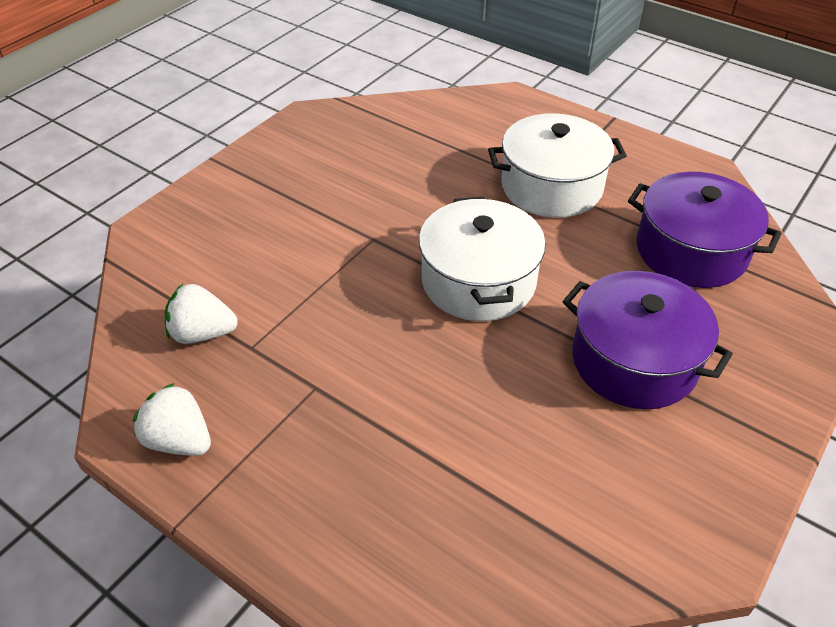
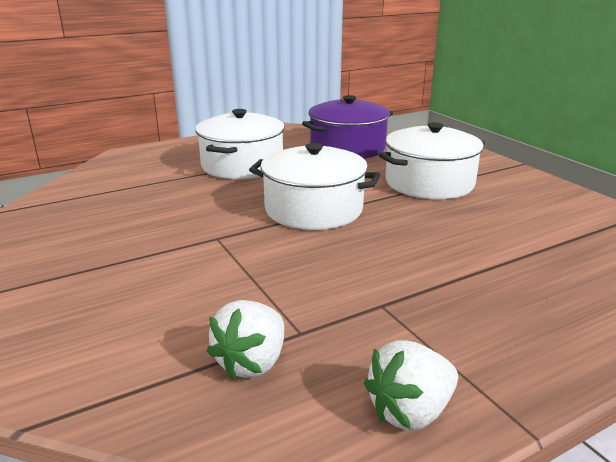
camera: 65 degrees left, 20 degrees down
purple pot [562,271,733,409] -> white pot [379,122,485,199]

